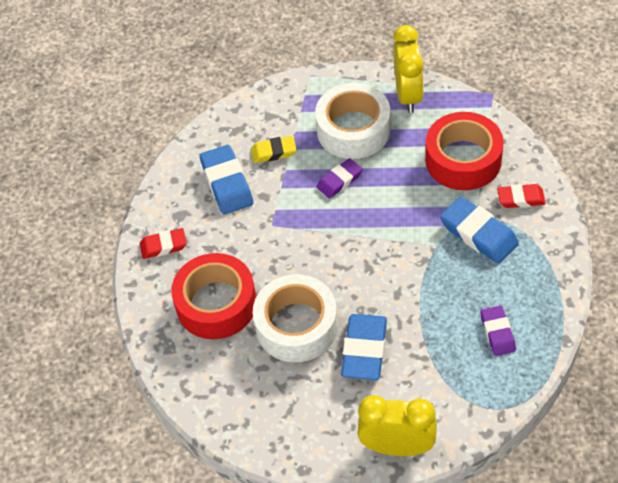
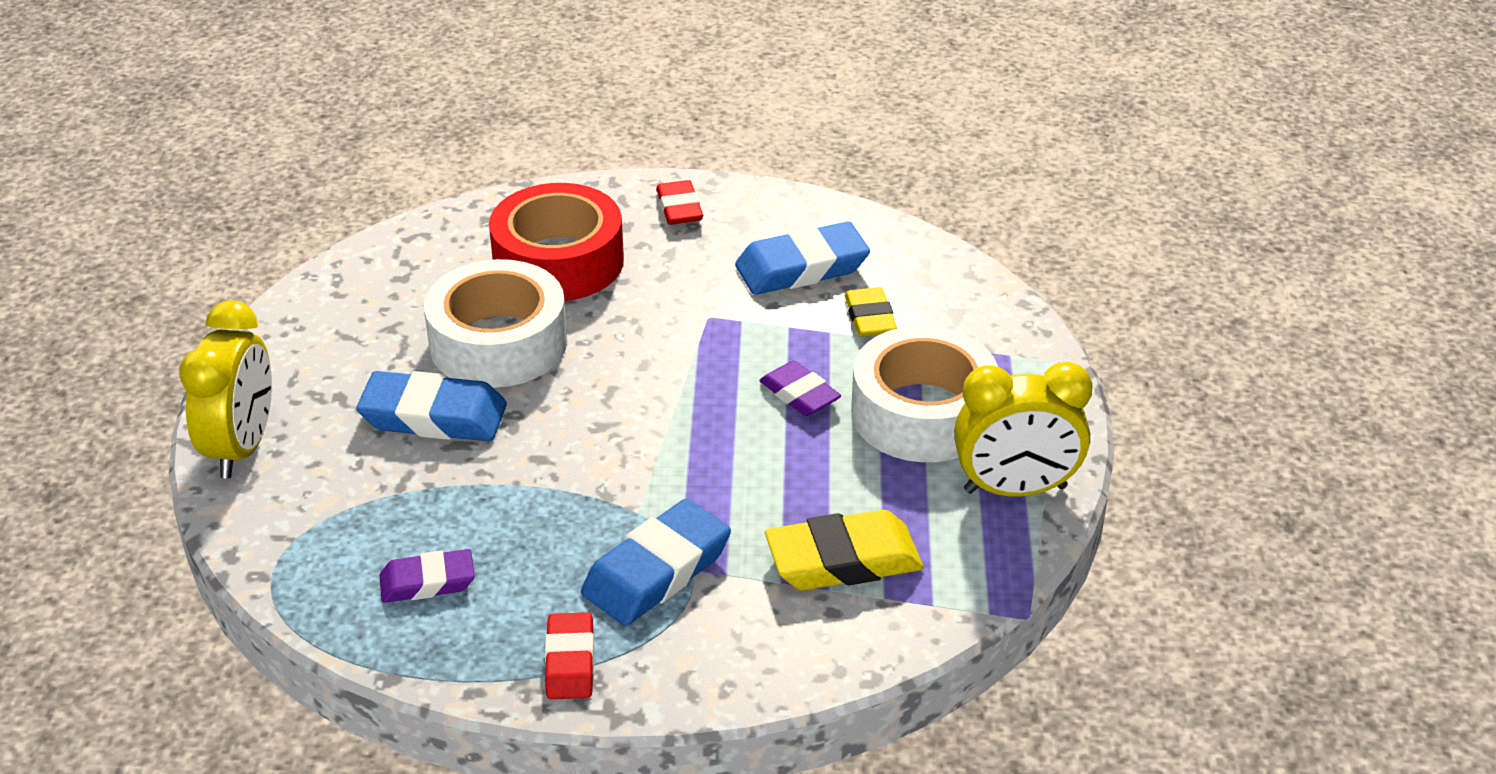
camera: 85 degrees right, 15 degrees down
red tape [425,112,504,190] -> yellow eraser [765,510,923,590]
red eraser [497,184,546,208] -> red eraser moved to [545,612,594,699]

